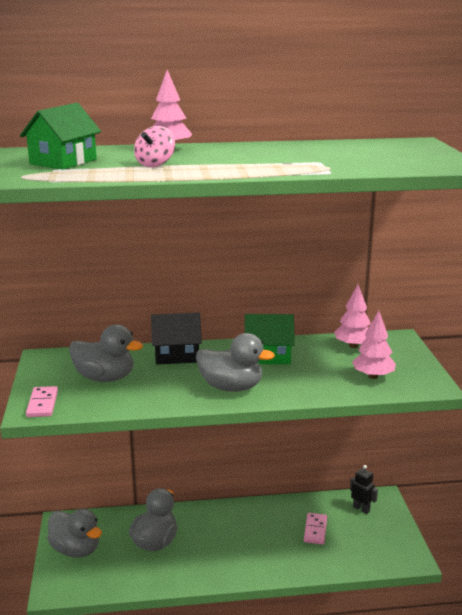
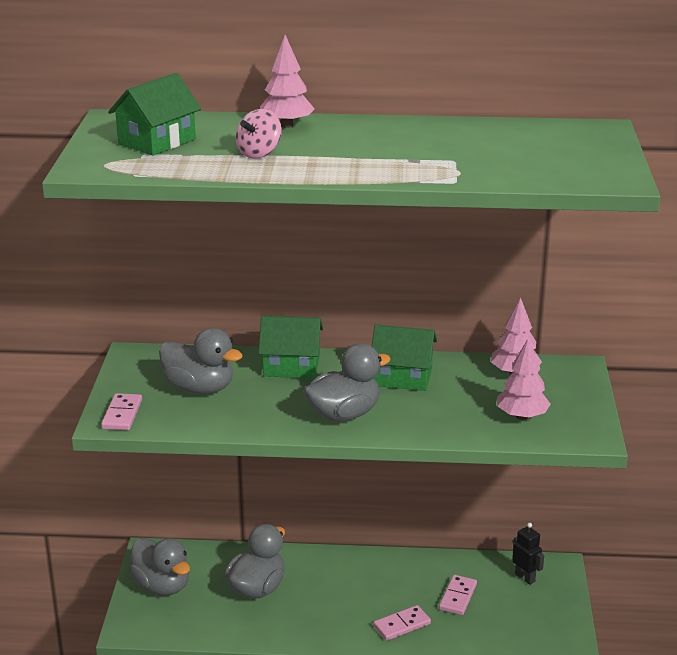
camera: 10 degrees right, 5 degrees up
black house [151,313,202,364] -> green house [258,316,323,378]
grey duck [196,333,275,392] -> grey duck turned 60 degrees counterclockwise [303,343,391,422]
none -> pink domino [373,605,431,641]

